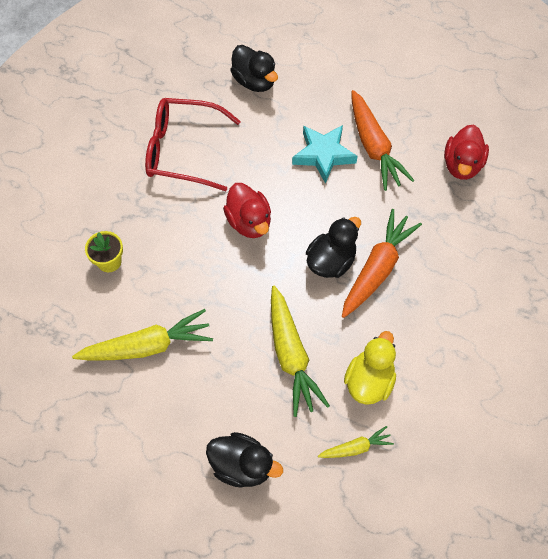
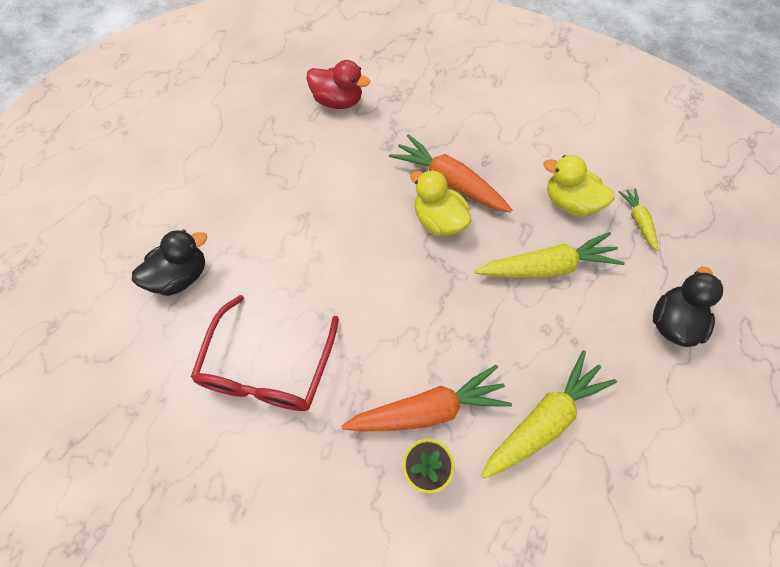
camera: 85 degrees left, 0 degrees up
yellow carrot [72,309,213,361] -> yellow carrot turned 60 degrees clockwise [481,350,617,478]
red duck [223,183,271,238] -> none
turquoise star [292,125,358,184] -> none
black duck [306,217,361,278] -> yellow duck [410,170,471,236]
orange carrot [351,90,415,191] -> orange carrot moved to [342,365,512,431]

